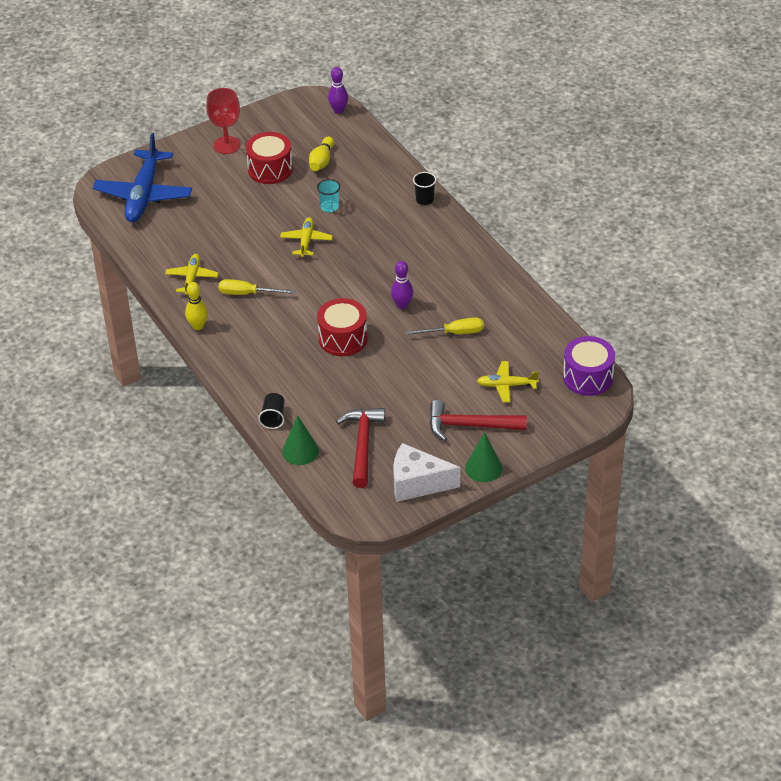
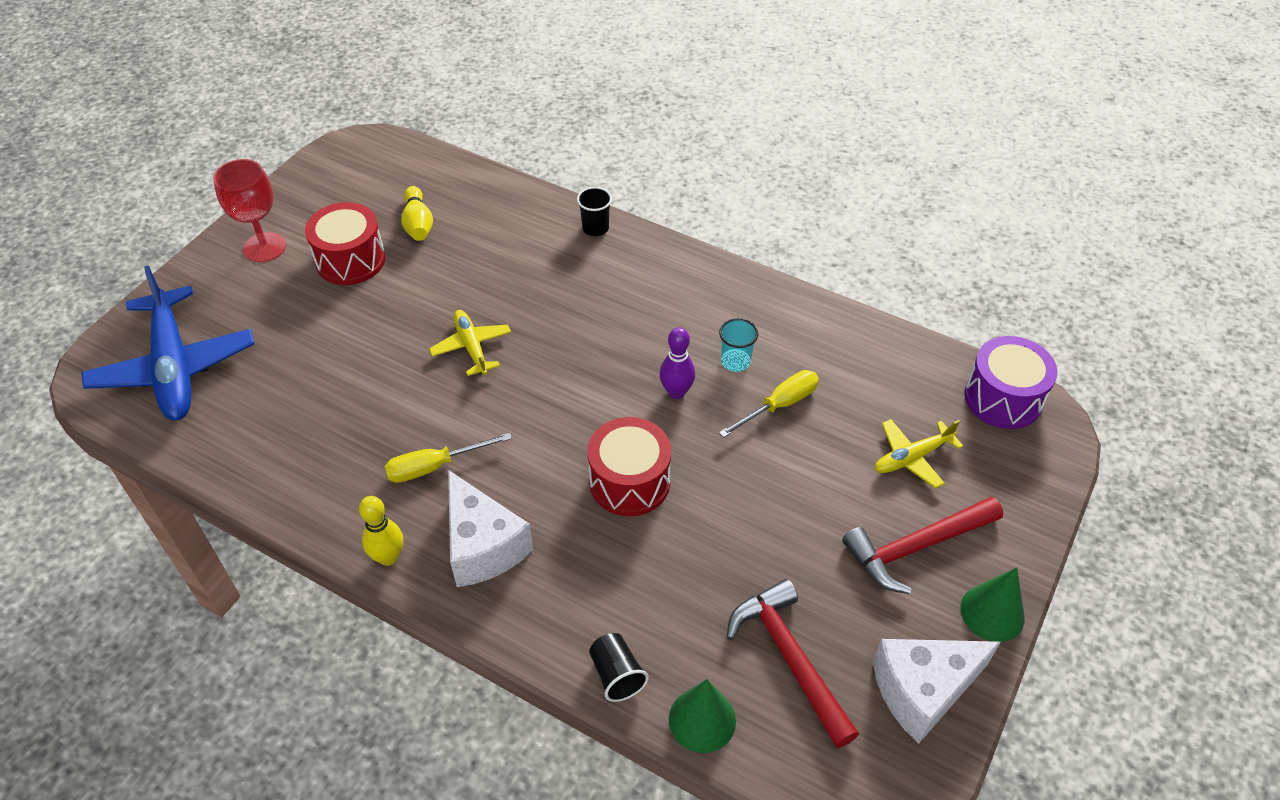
camera: 30 degrees left, 5 degrees up
yellow plane [165,254,219,295] -> none
turquoise cup [317,179,340,212] -> turquoise cup moved to [719,318,758,372]
purple bowling pin [328,67,348,114] -> none
none -> white cheese [448,470,533,587]

